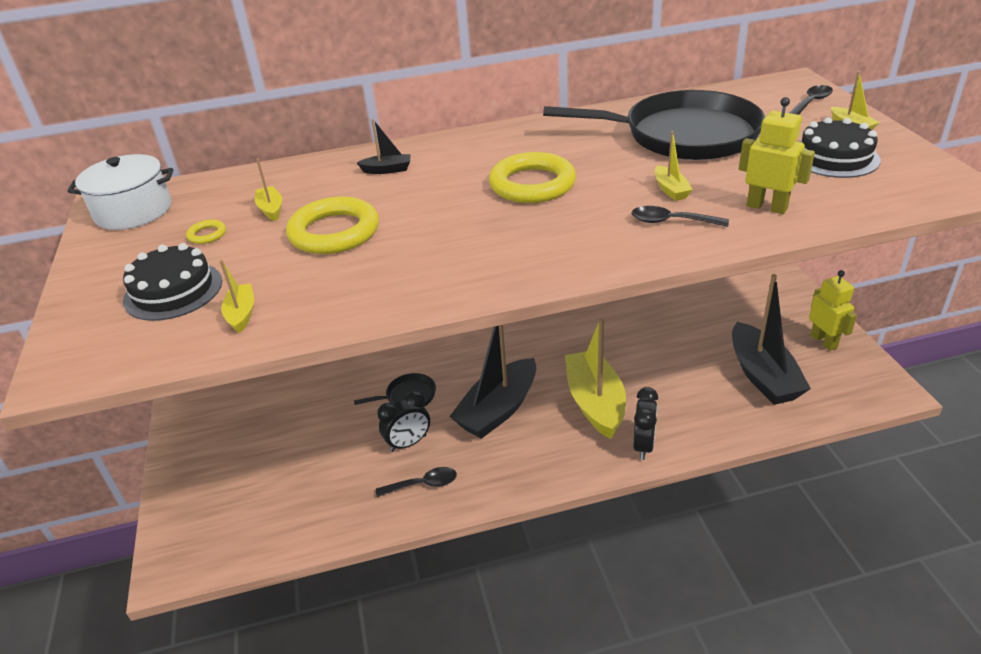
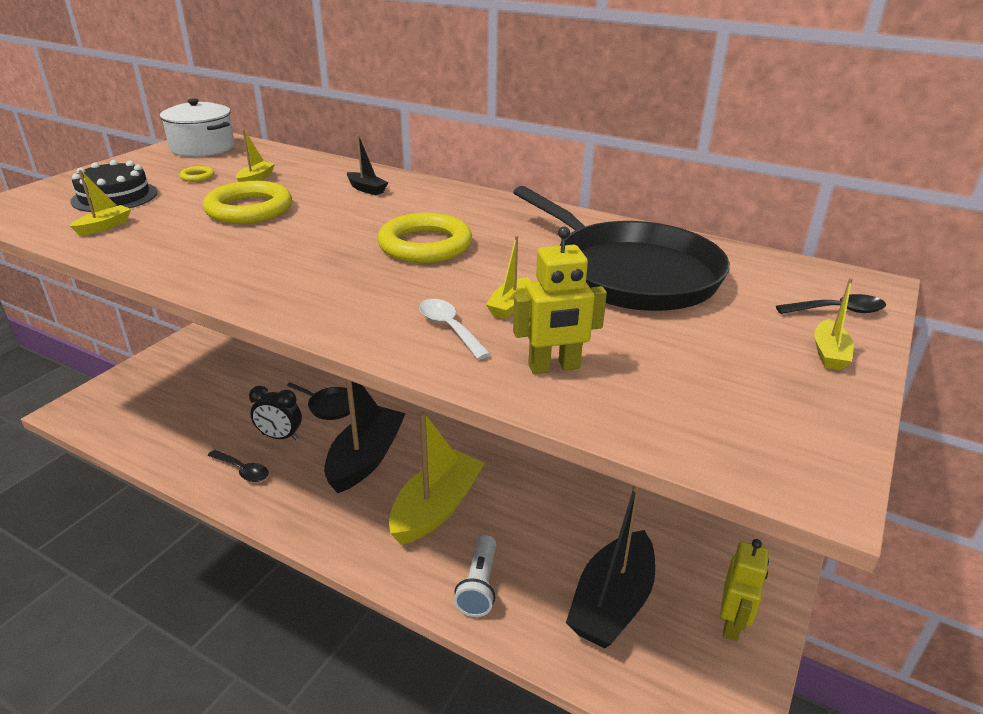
camera: 40 degrees right, 5 degrees down
black boat [449,325,536,439] -> black boat turned 120 degrees clockwise [324,379,406,493]
black spoon [631,206,729,227] -> white spoon [419,299,491,360]
black clock [633,387,658,460] -> none
yellow robot [739,97,815,214] -> yellow robot turned 90 degrees clockwise [513,226,607,374]
black cake [801,117,881,178] -> none
none -> white flashlight [454,535,496,617]

